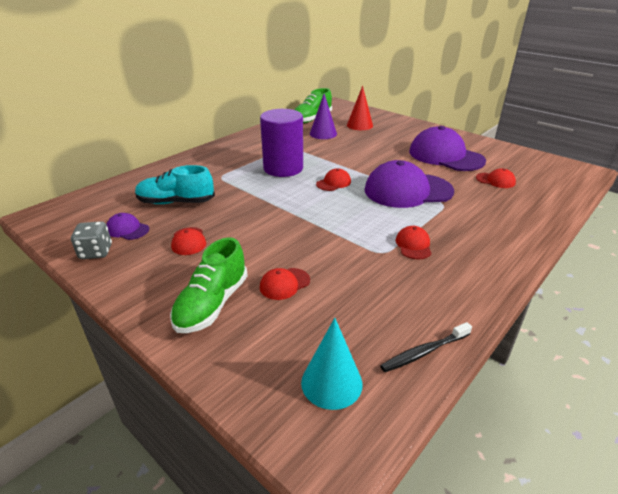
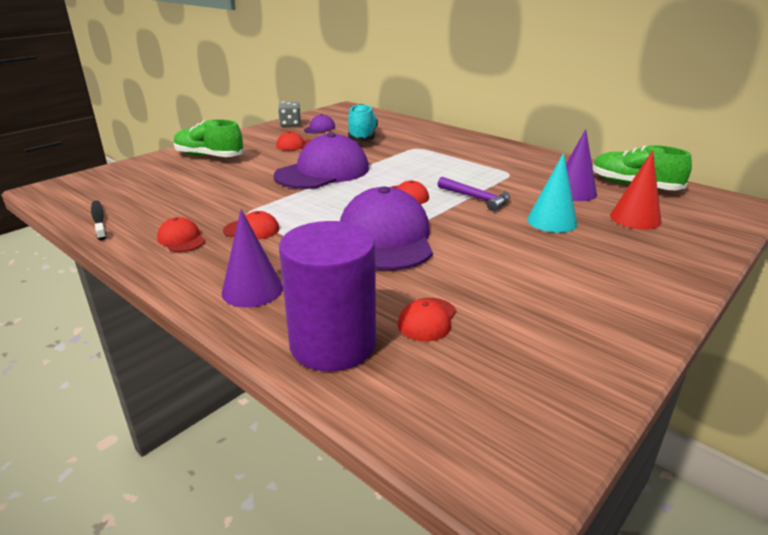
camera: 90 degrees right, 5 degrees down
purple cylinder [260,109,303,177] -> purple cylinder moved to [279,221,376,371]
red cap [260,268,310,300] -> red cap moved to [157,217,205,252]
turquoise cone [301,318,363,410] -> turquoise cone moved to [527,153,577,233]
purple cap [409,126,486,171] -> purple cap moved to [274,132,369,189]
none -> purple cone [222,209,283,307]
none -> purple hammer [438,177,510,211]

